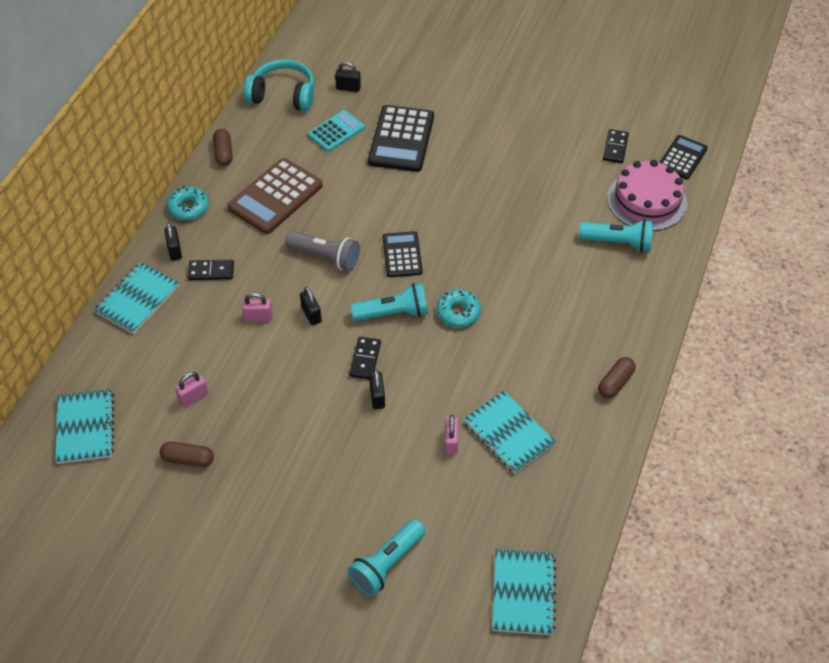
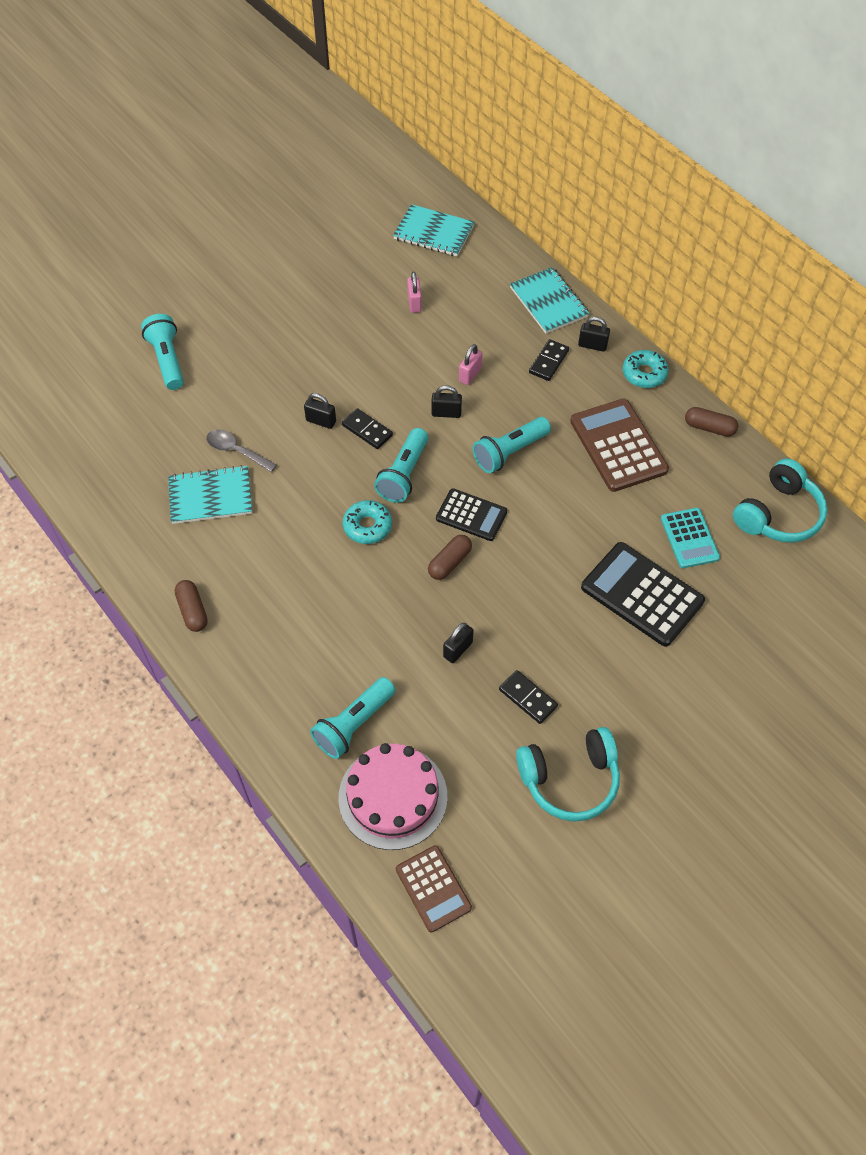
camera: 120 degrees right, 5 degrees up
brown capsule [160,442,214,467] -> brown capsule moved to [428,535,472,580]
grey flashlight [285,231,360,271] -> turquoise flashlight [473,417,551,473]
black padlock [335,62,361,92] -> black padlock moved to [443,623,474,663]
pink padlock [444,415,458,455] -> grey spoon [206,429,277,472]
turquoise notebook [492,549,556,635] -> none
black domino [603,129,629,163] -> black domino moved to [499,670,558,724]
black calculator [659,135,708,180] -> brown calculator [396,845,472,932]
none -> turquoise headphones [516,727,620,822]

